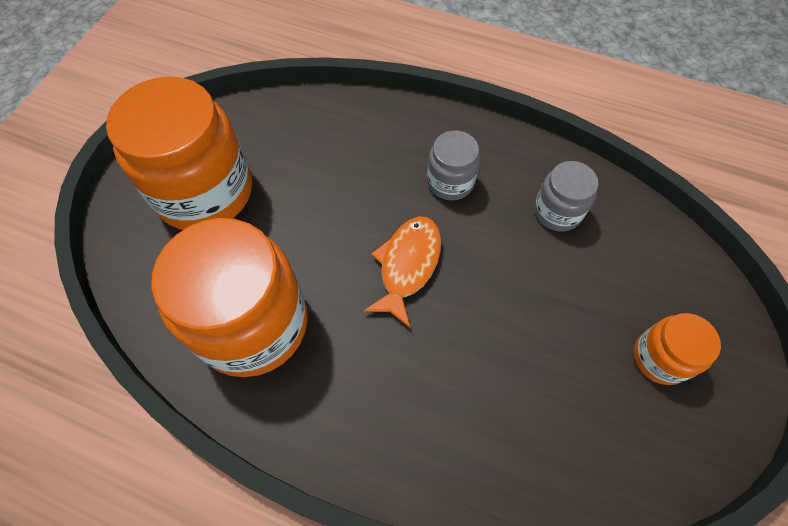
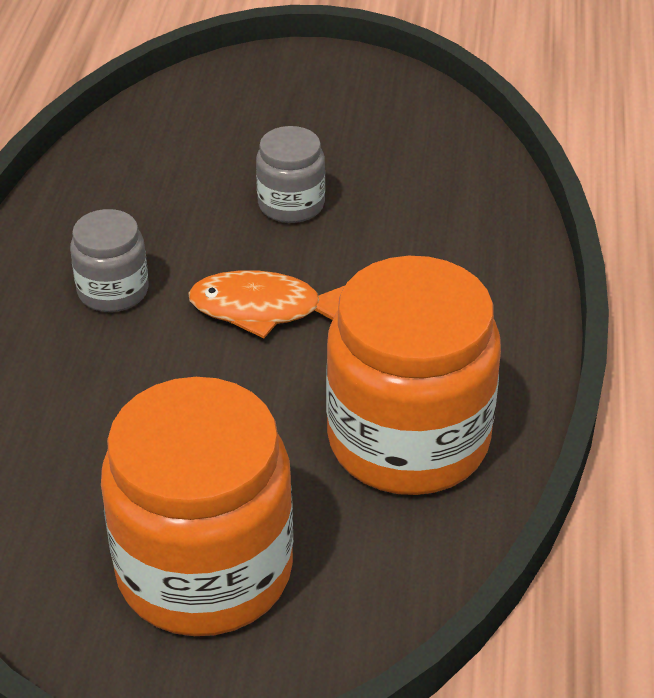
camera: 105 degrees left, 20 degrees down
grey jar [534,161,598,231] -> grey jar moved to [256,126,325,223]
orange jar [633,313,721,385] -> none

